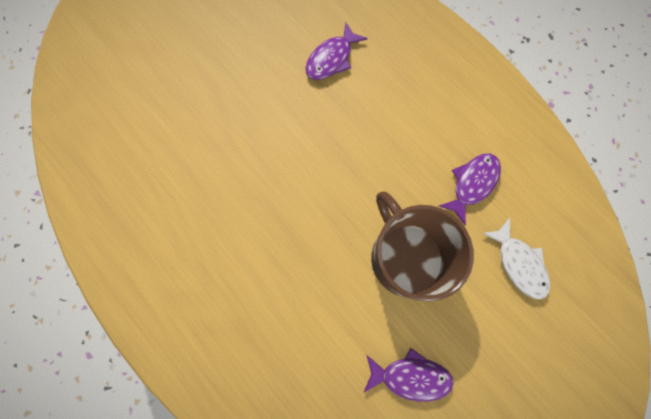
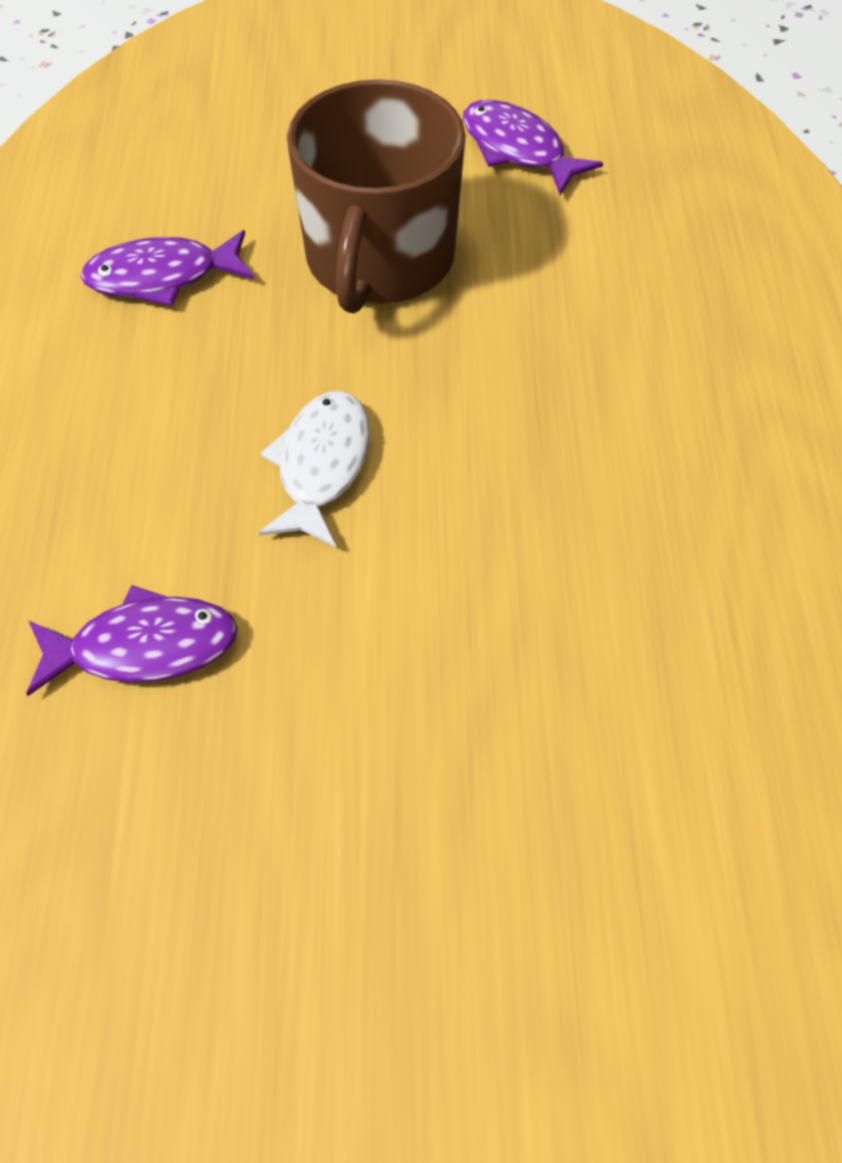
camera: 140 degrees left, 20 degrees down
white fish [482,218,550,299] -> white fish moved to [259,391,370,548]

